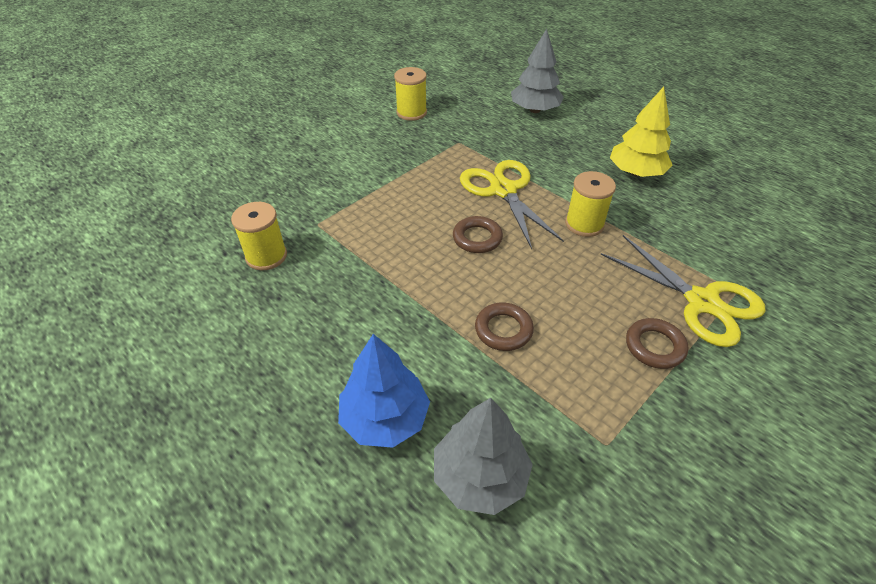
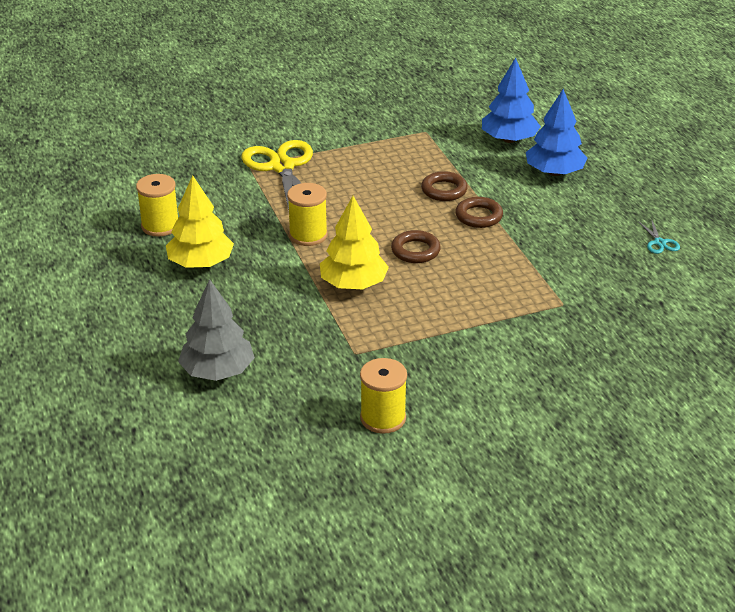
camera: 155 degrees left, 10 degrees down
yellow spool [231,202,287,270] -> yellow spool moved to [136,174,178,237]
grey tree [434,398,533,515] -> blue tree [482,58,541,143]
yellow scissors [460,160,564,249] -> yellow tree [320,196,389,289]
brown ring [626,318,688,369] -> brown ring moved to [455,197,503,228]
none -> turquoise scissors [638,219,680,254]

